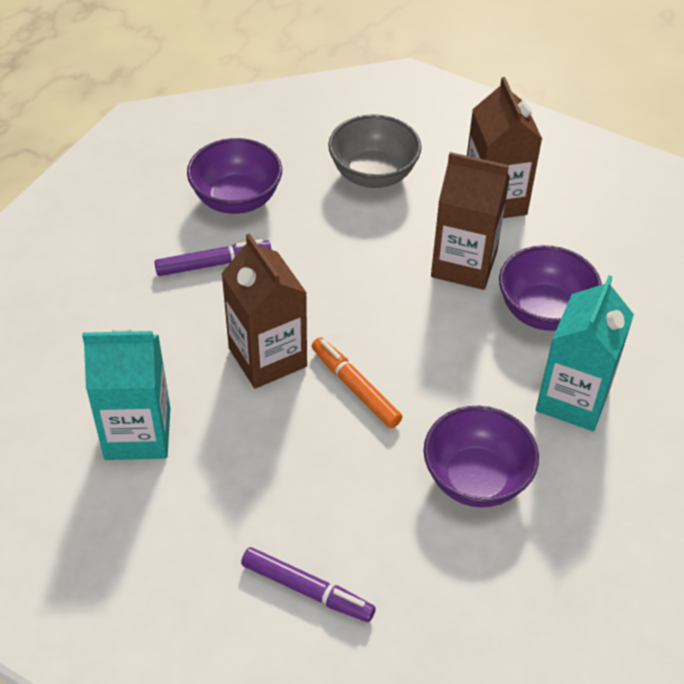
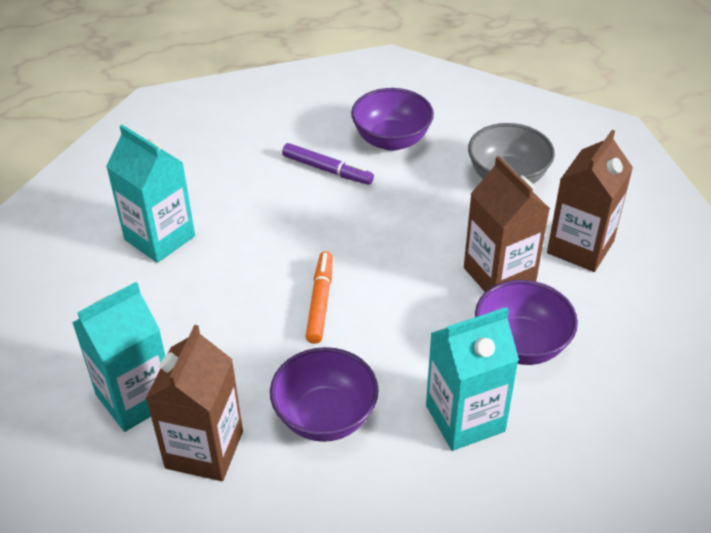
camera: 45 degrees right, 5 degrees down
brown carton [222,233,307,389] -> brown carton moved to [145,325,243,481]
purple marker [241,547,376,622] -> turquoise carton [72,282,165,432]

